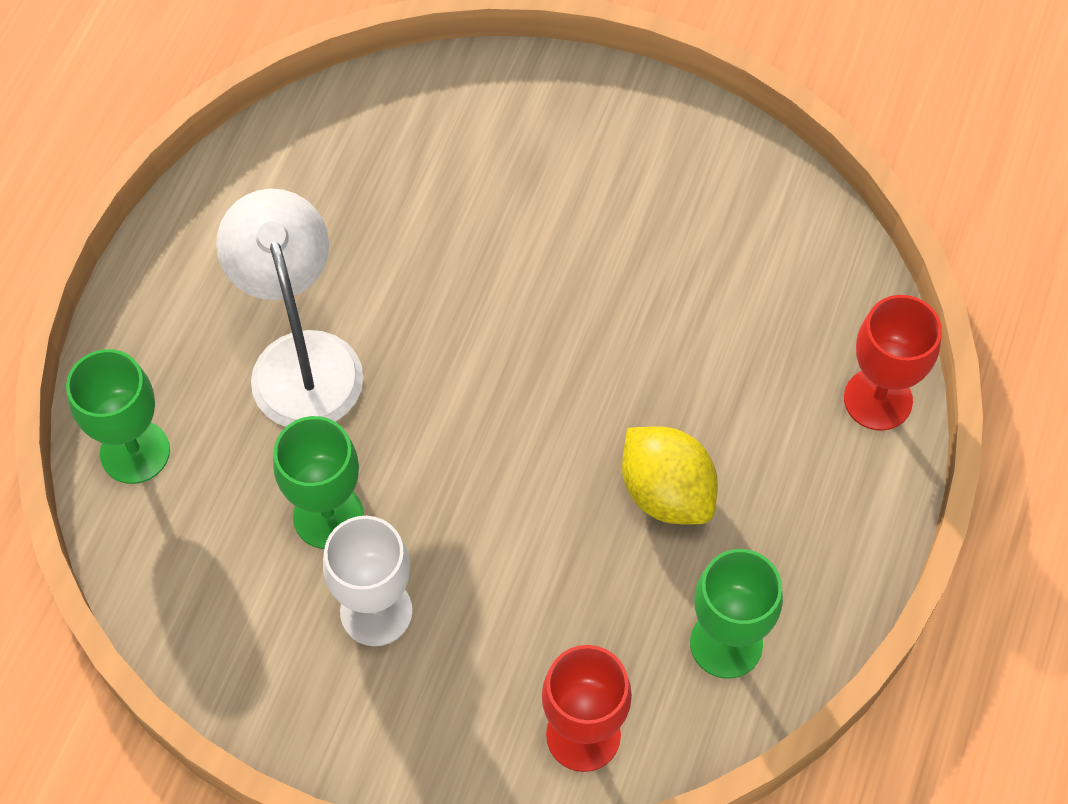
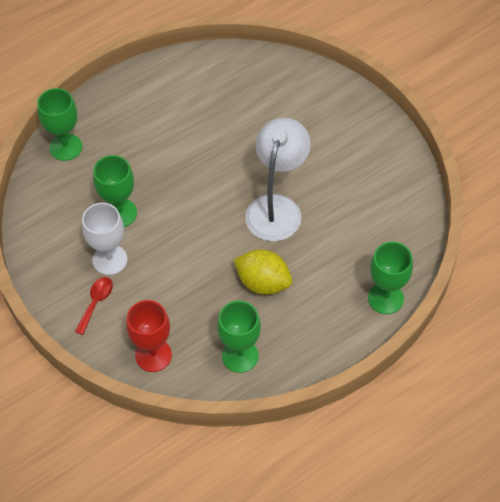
camera: 35 degrees right, 5 degrees down
white lamp [216,189,363,427] -> white lamp moved to [245,118,311,241]
yellow lemon [622,427,718,524] -> yellow lemon turned 60 degrees counterclockwise [234,249,292,295]
red goblet [844,295,942,431] -> green goblet [368,242,413,314]
none -> red spoon [75,277,113,335]

